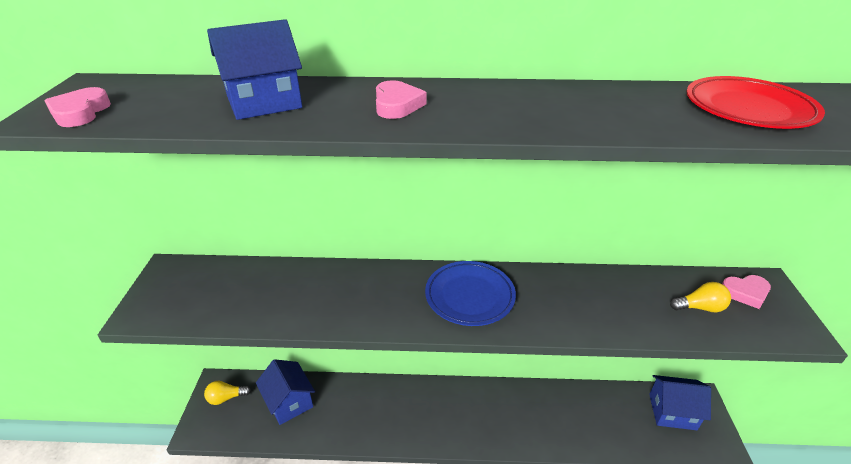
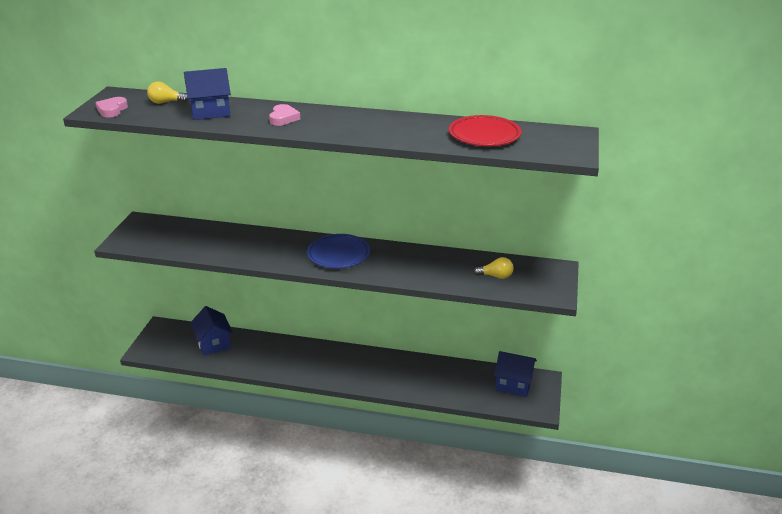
camera: 10 degrees right, 5 degrees down
yellow light bulb [204,381,251,405] -> yellow light bulb moved to [147,82,189,104]
pink heart [722,275,771,309] -> none

